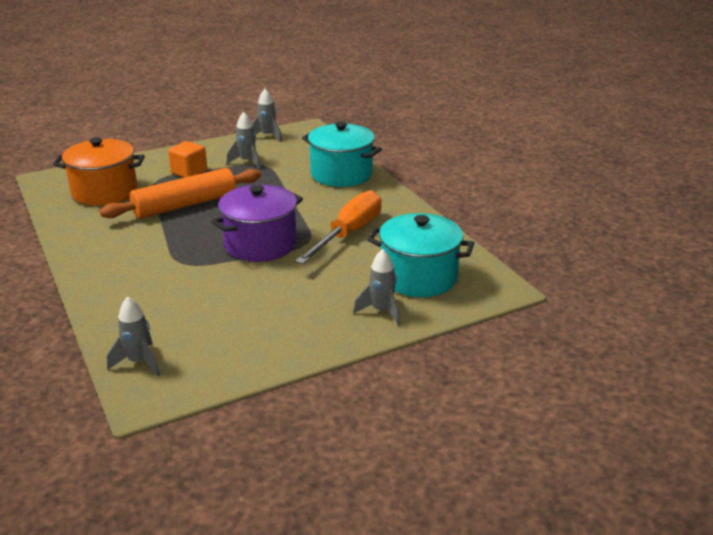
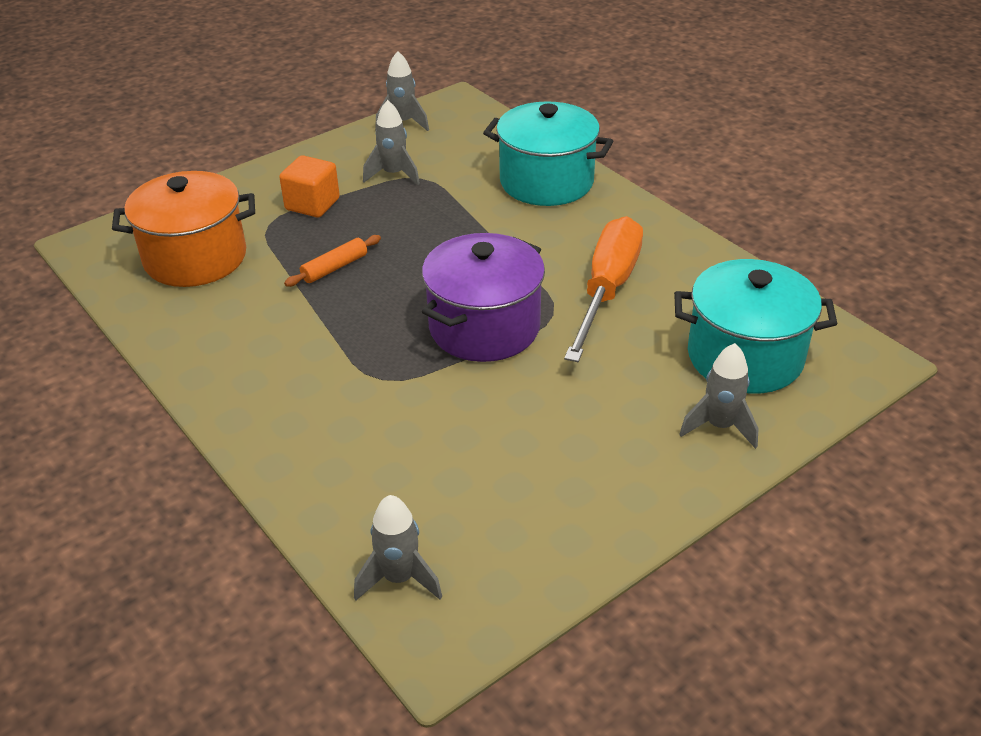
camera: 10 degrees left, 10 degrees up
orange rolling pin [100,168,261,219] -> orange rolling pin [284,235,381,287], size x0.44

